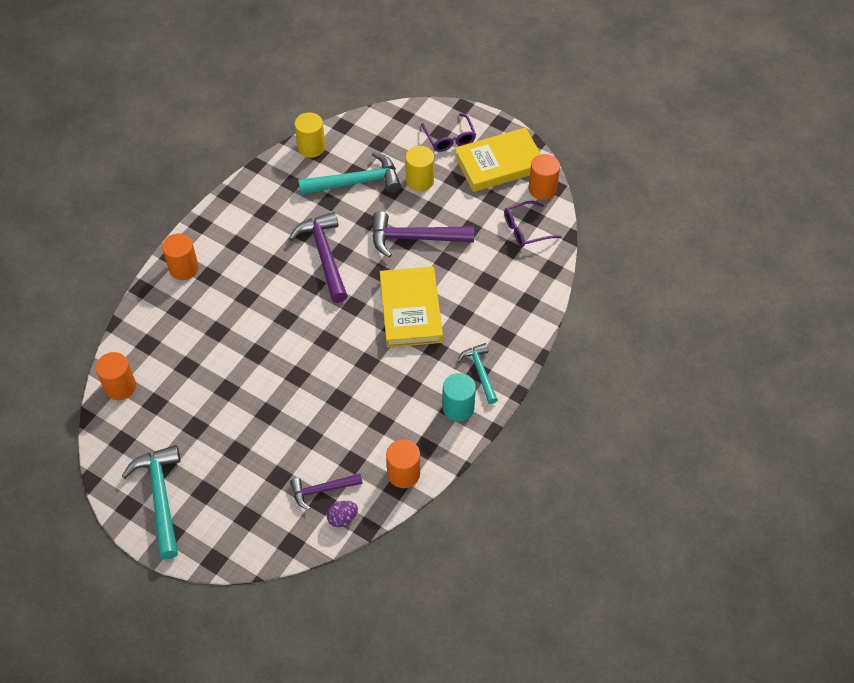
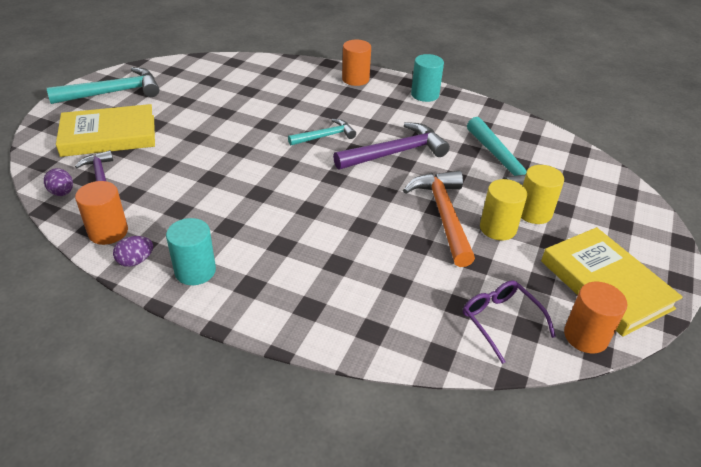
camera: 80 degrees right, 15 degrees down
orange cylinder [95,352,136,400] -> none
yellow cylinder [295,112,325,158] -> yellow cylinder moved to [480,179,527,241]
purple hammer [372,211,474,258] -> orange hammer [403,171,475,267]
yellow book [380,266,443,348] -> yellow book moved to [56,104,155,157]
purple glasses [421,113,476,152] -> none
turquoise hammer [458,343,498,404] -> turquoise hammer moved to [288,119,356,146]
none -> purple egg [113,236,153,267]
none -> turquoise cylinder [411,54,444,102]

